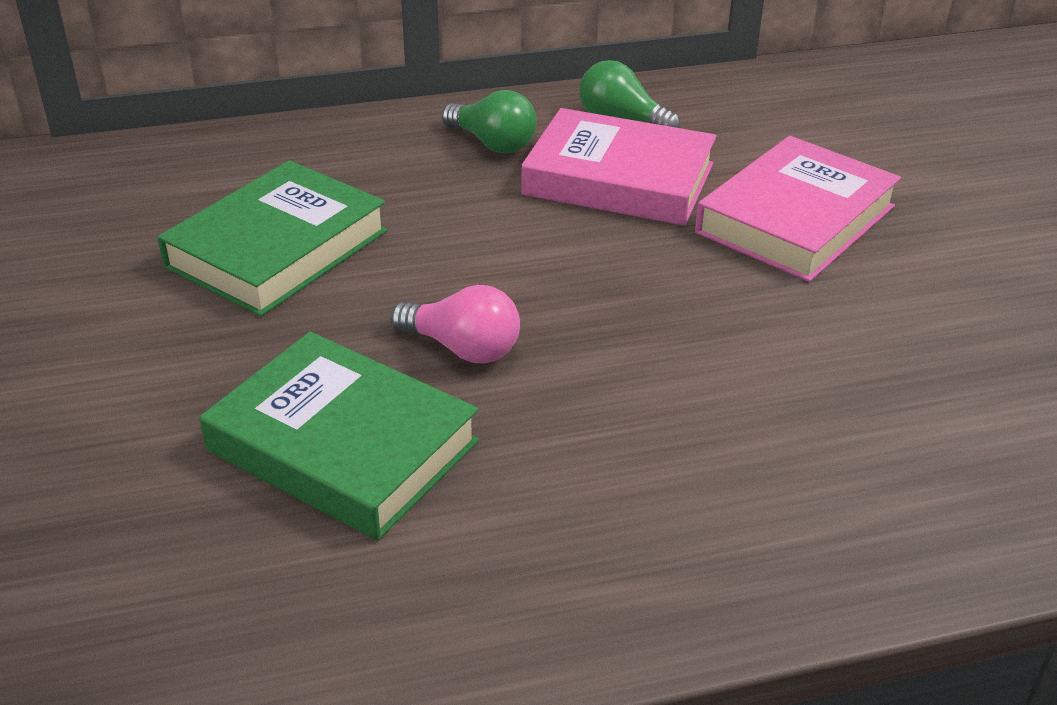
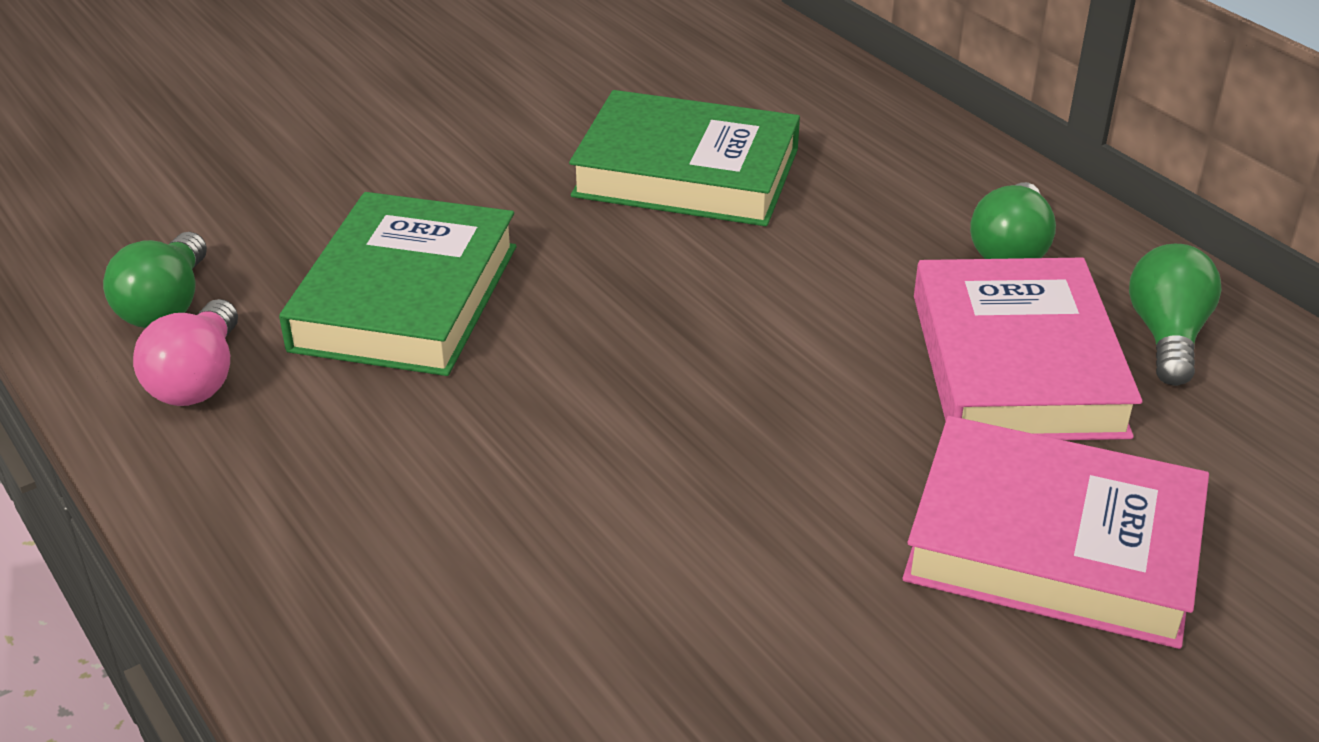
camera: 70 degrees right, 0 degrees up
pink light bulb [390,285,520,363] -> pink light bulb moved to [133,299,238,406]
none -> green light bulb [103,232,207,328]

